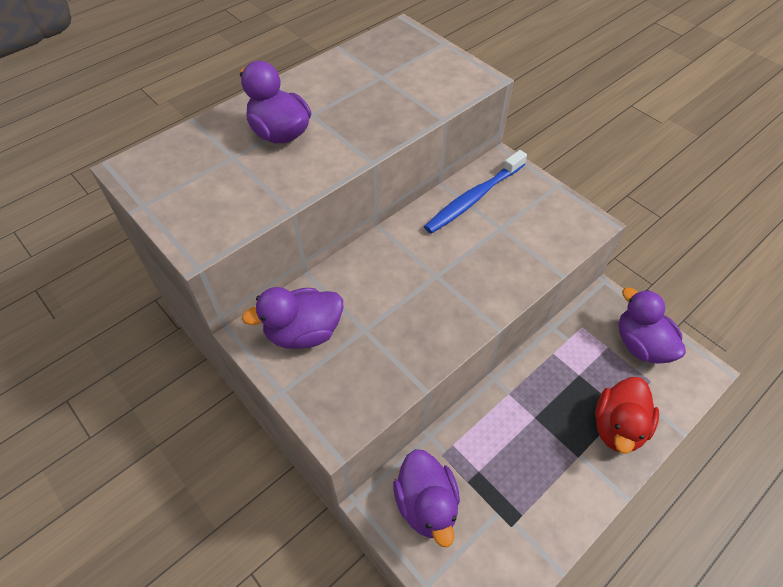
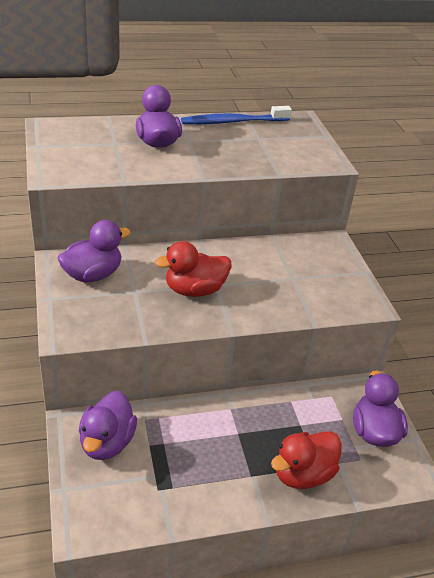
camera: 25 degrees right, 15 degrees down
purple duck [242,287,343,349] -> purple duck turned 135 degrees clockwise [58,220,131,283]
blue toothbrush [424,150,527,234] -> blue toothbrush moved to [181,106,292,124]
none -> red duck [155,241,231,297]

